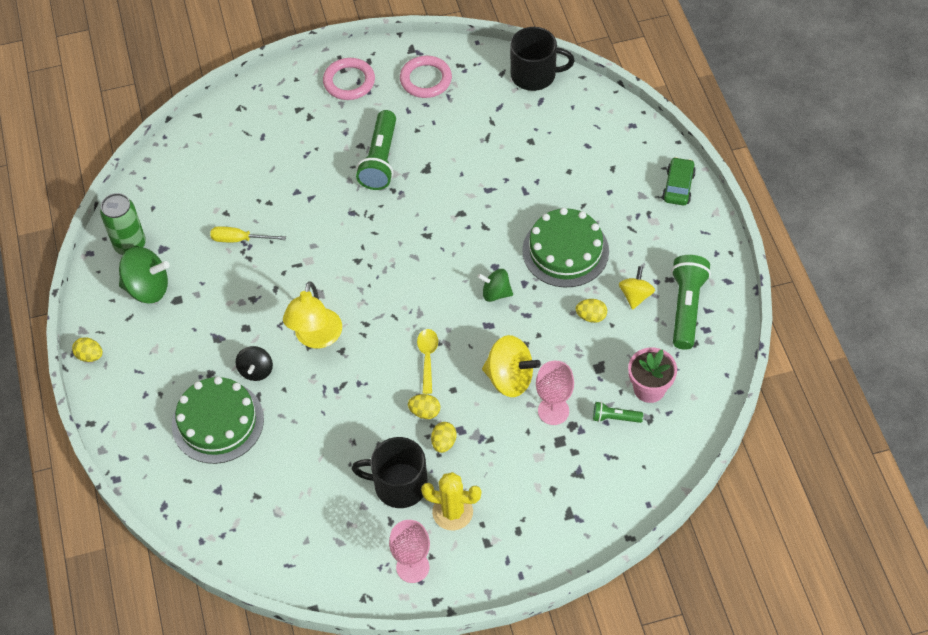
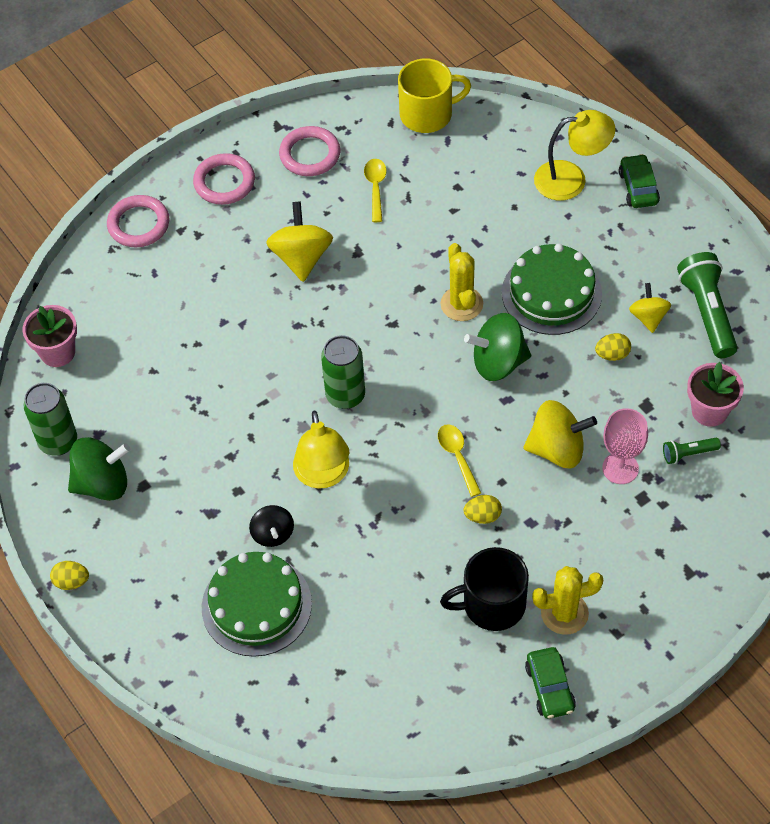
camera: 20 degrees left, 0 degrees up
yellow screwdriver [210,226,286,242] -> none
green flashlight [356,110,396,190] -> yellow spinning top [266,201,333,282]
pink goblet [389,520,430,583] -> green car [525,647,576,719]
yellow egg [431,422,457,453] -> none
green spinning top [477,269,513,302] -> green spinning top [464,313,531,381], size x1.63
black mug [510,27,575,91] -> yellow mug [398,58,471,133]
none -> pink flower pot [23,305,77,367]
none -> pink ring [107,195,169,247]
none -> green can [321,335,365,409]
none -> yellow spoon [364,159,387,222]
none -> yellow cactus [440,243,483,321]
none -> yellow lamp [534,110,615,201]

